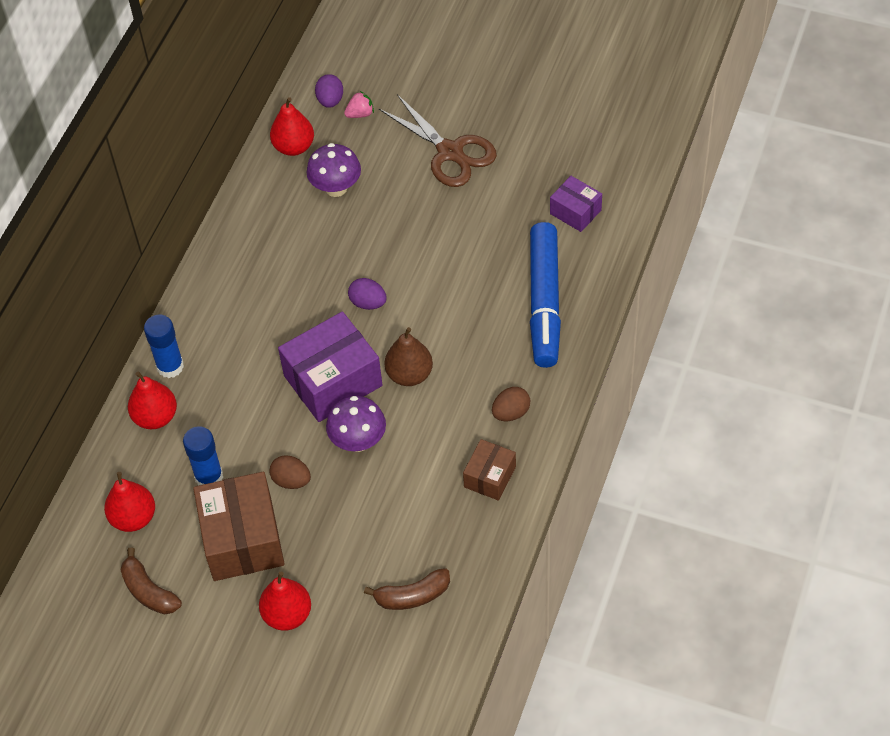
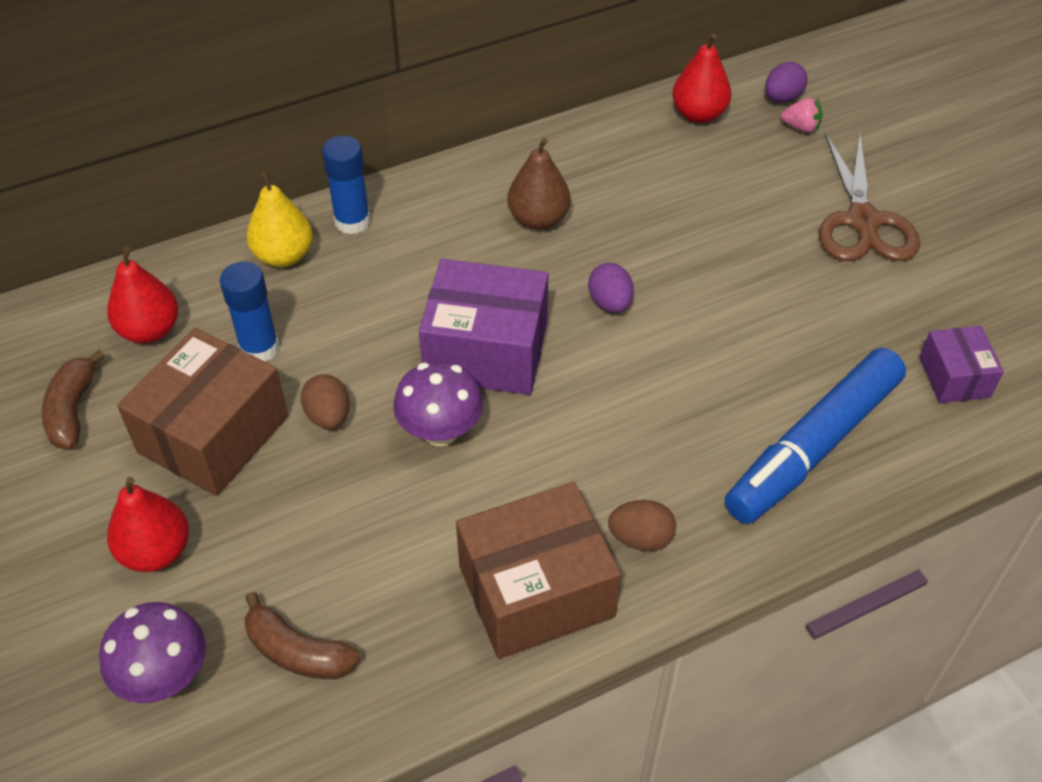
camera: 40 degrees right, 5 degrees down
red pear [128,371,177,429] -> yellow pear [246,171,313,267]
purple mushroom [307,143,361,197] -> purple mushroom moved to [99,602,206,703]
brown pear [384,327,433,386] -> brown pear moved to [507,138,570,230]
brown box [463,439,516,501] -> brown box [456,482,621,659], size x1.84

